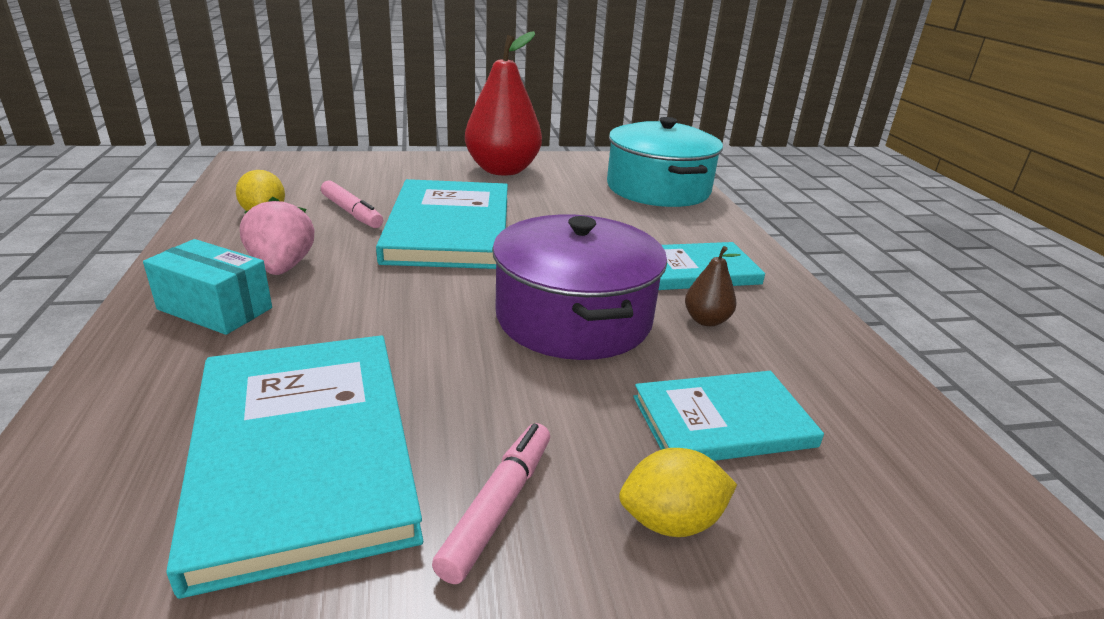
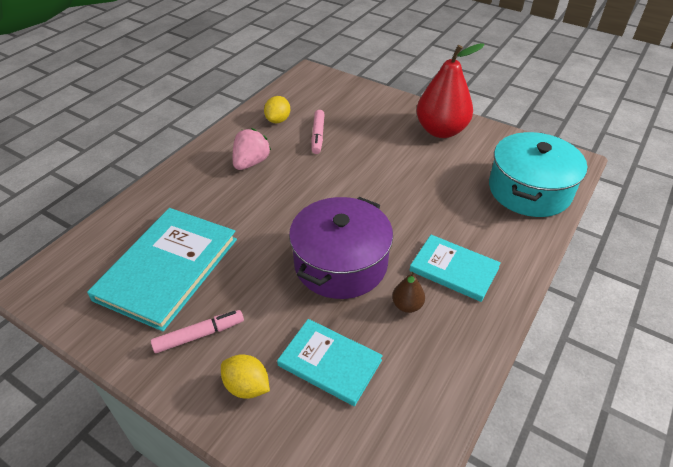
camera: 45 degrees right, 15 degrees up
turquoise box [143,239,272,335] -> none
turquoise book [376,179,508,269] -> none

